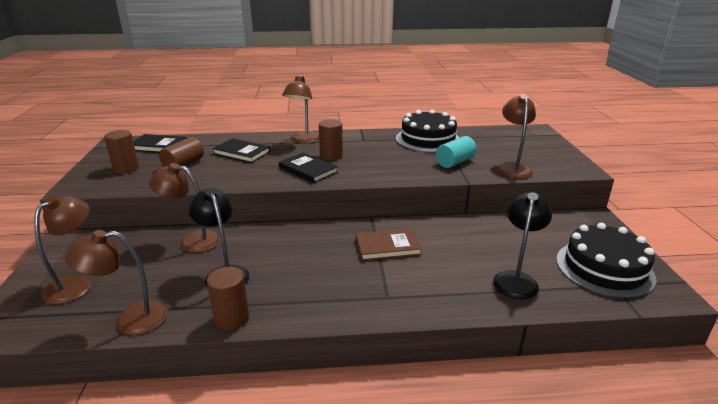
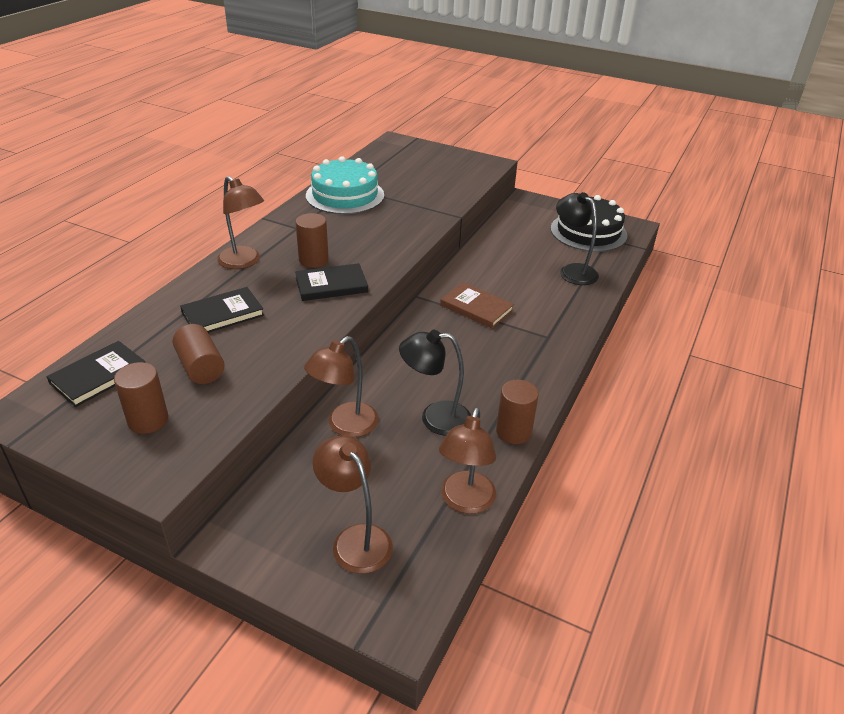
camera: 60 degrees left, 10 degrees up
brown book [356,228,422,261] -> brown book turned 75 degrees counterclockwise [440,282,514,328]
black cake [396,110,460,153] -> turquoise cake [306,156,384,214]
turquoise cylinder [436,136,477,168] -> none
brown lamp [497,94,536,179] -> none

